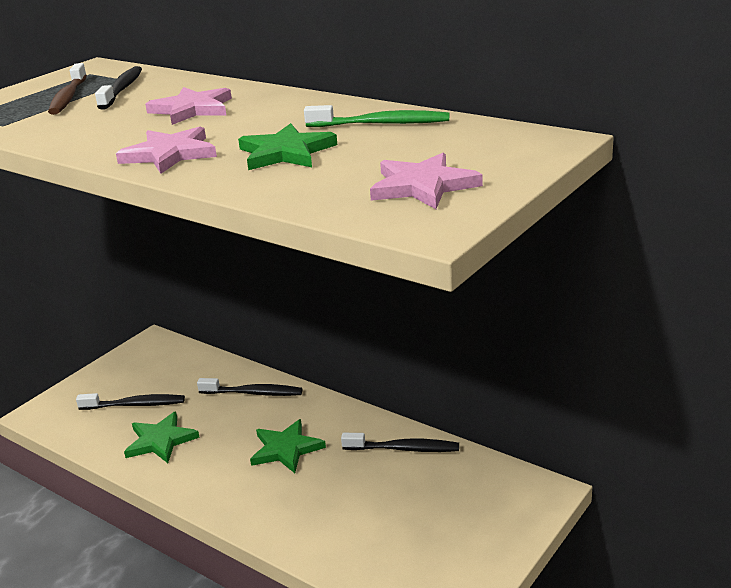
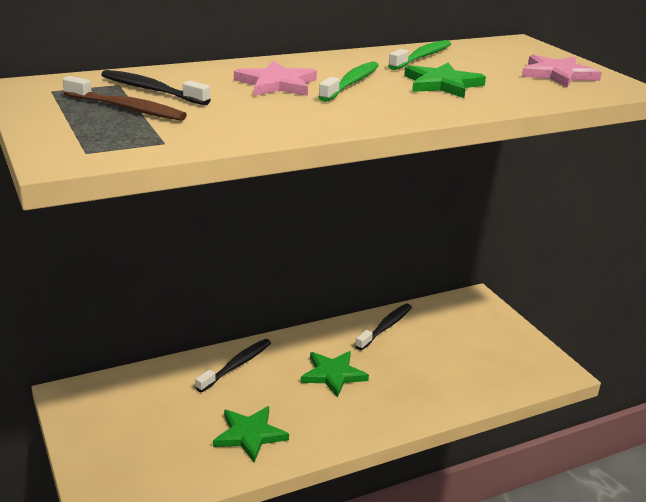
camera: 65 degrees left, 0 degrees up
black toothbrush [76,393,185,410] -> none
pink star [116,127,217,174] -> none
none -> green toothbrush [318,61,379,102]

